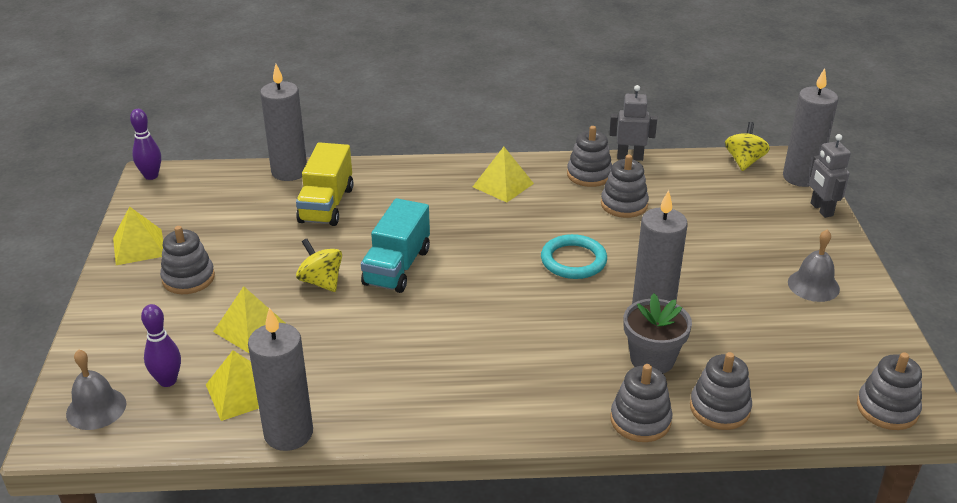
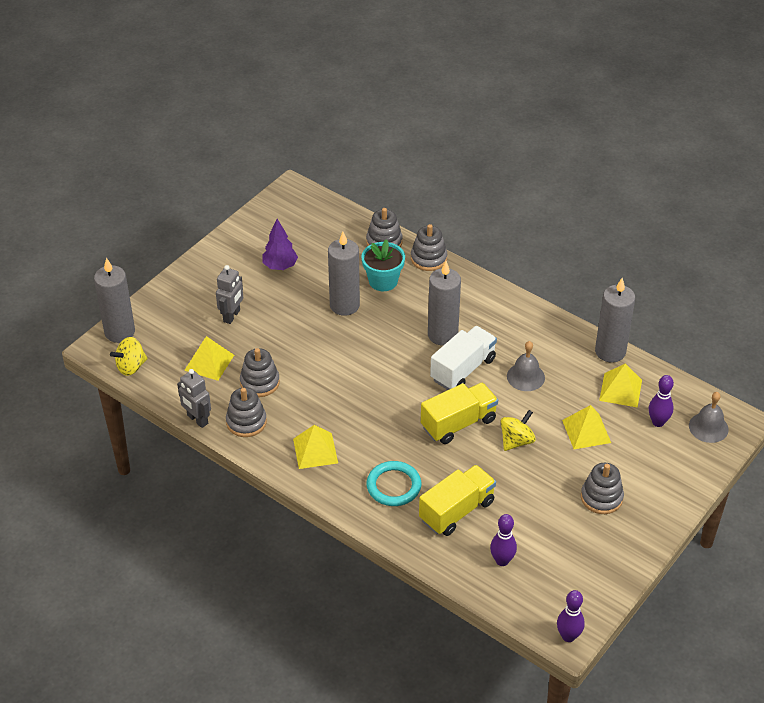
camera: 140 degrees left, 10 degrees up
yellow pyramid [113,206,163,265] -> yellow pyramid moved to [184,336,234,381]
grey candle [260,64,307,181] -> grey candle moved to [428,261,461,345]
yellow spinning top [296,239,342,292] -> yellow spinning top turned 135 degrees counterclockwise [501,410,536,451]
turquoise truck [361,198,430,293] -> yellow truck [421,382,498,444]
turquoise ring [541,234,607,279] -> turquoise ring moved to [367,461,421,506]
grey flower pot [624,293,692,373] -> turquoise flower pot [361,239,405,291]
grey bell [788,229,840,302] -> grey bell moved to [507,341,545,391]
grey robot [809,134,851,218] -> grey robot moved to [216,265,243,324]
grey stacking toy [857,352,922,430] -> none
none -> purple tree [263,219,298,270]
none -> white truck [430,326,497,390]
none -> purple bowling pin [490,514,517,566]

